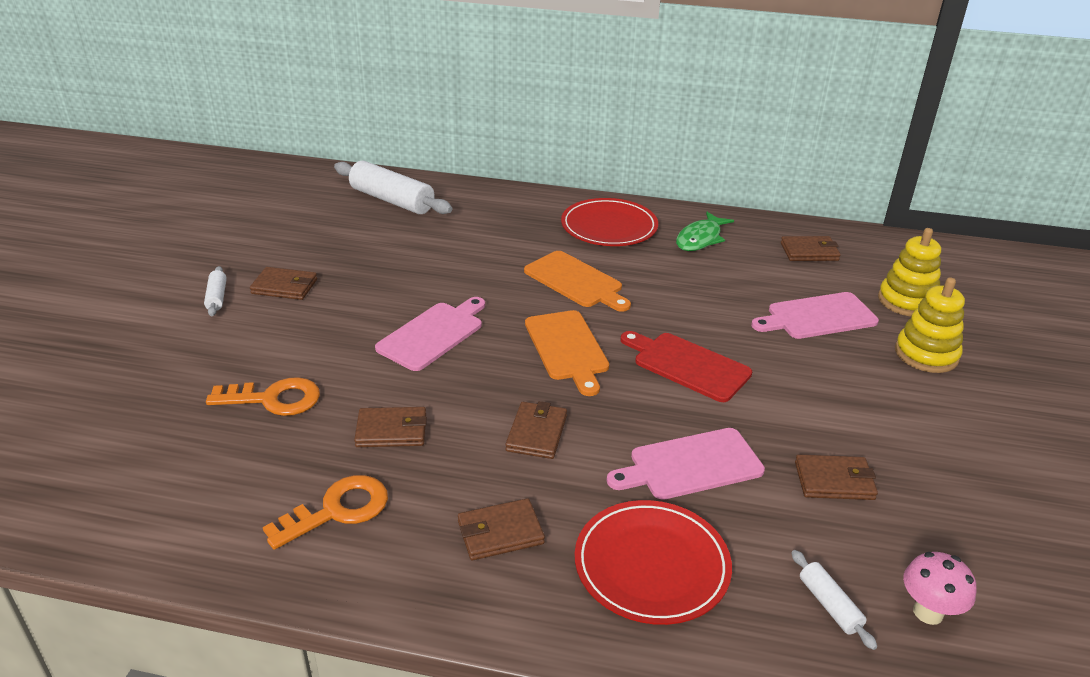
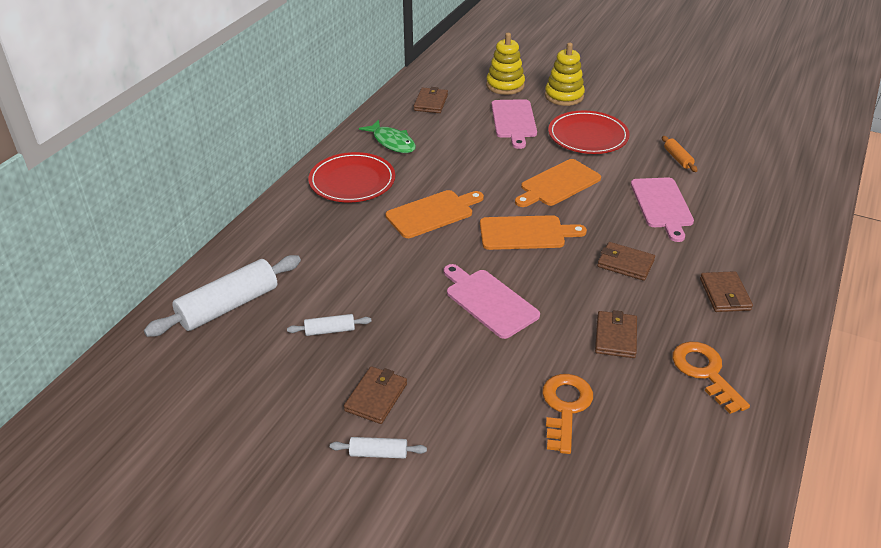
camera: 75 degrees left, 5 degrees up
red plate [575,500,732,625] -> red plate moved to [548,110,630,154]
red cutting board [621,331,752,402] -> orange cutting board [515,159,601,207]
white rolling pin [791,550,877,650] -> white rolling pin moved to [287,314,371,336]
brown wallet [795,455,878,500] -> orange rolling pin [662,136,698,172]
pink mushroom [903,552,976,625] -> none

